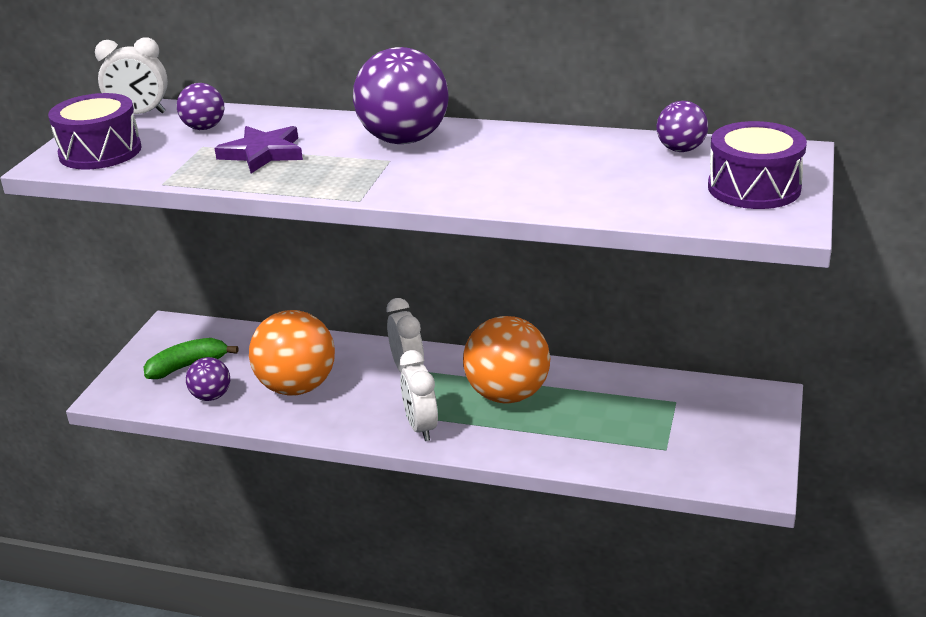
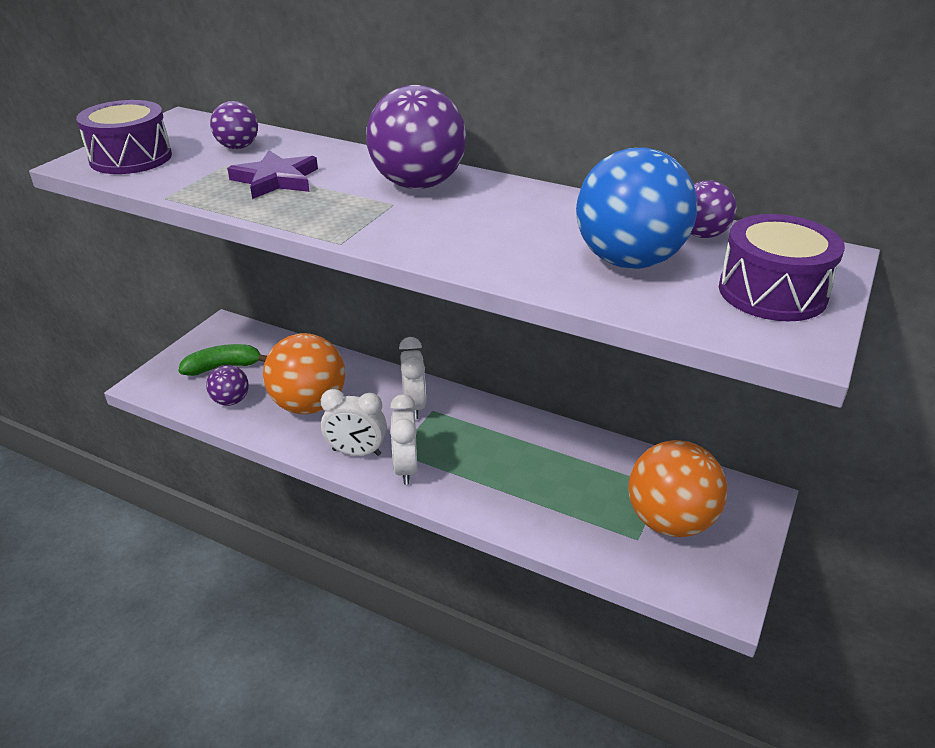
camera: 10 degrees right, 5 degrees up
white clock [95,38,168,114] -> white clock moved to [321,389,387,456]
orange ball [463,316,550,404] -> orange ball moved to [629,440,727,537]
none -> blue ball [576,148,697,269]

